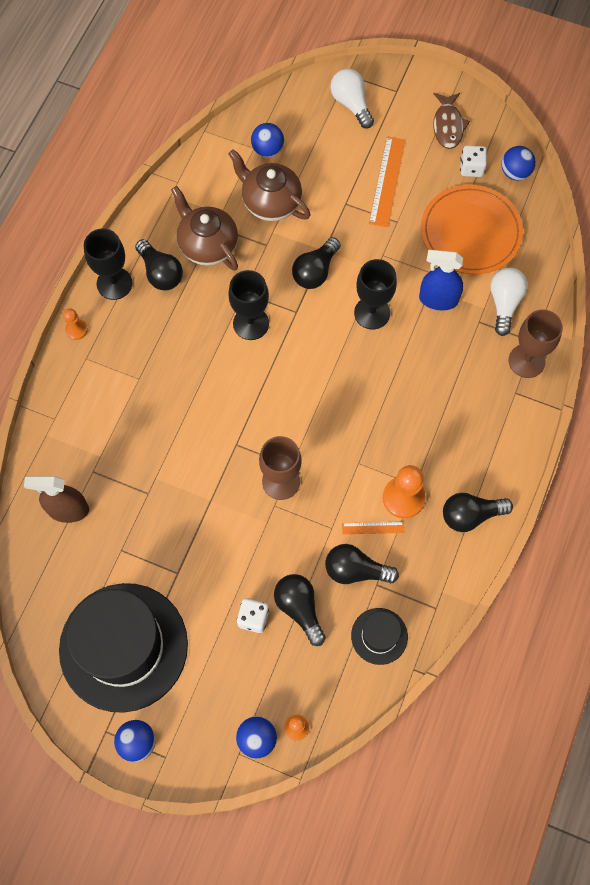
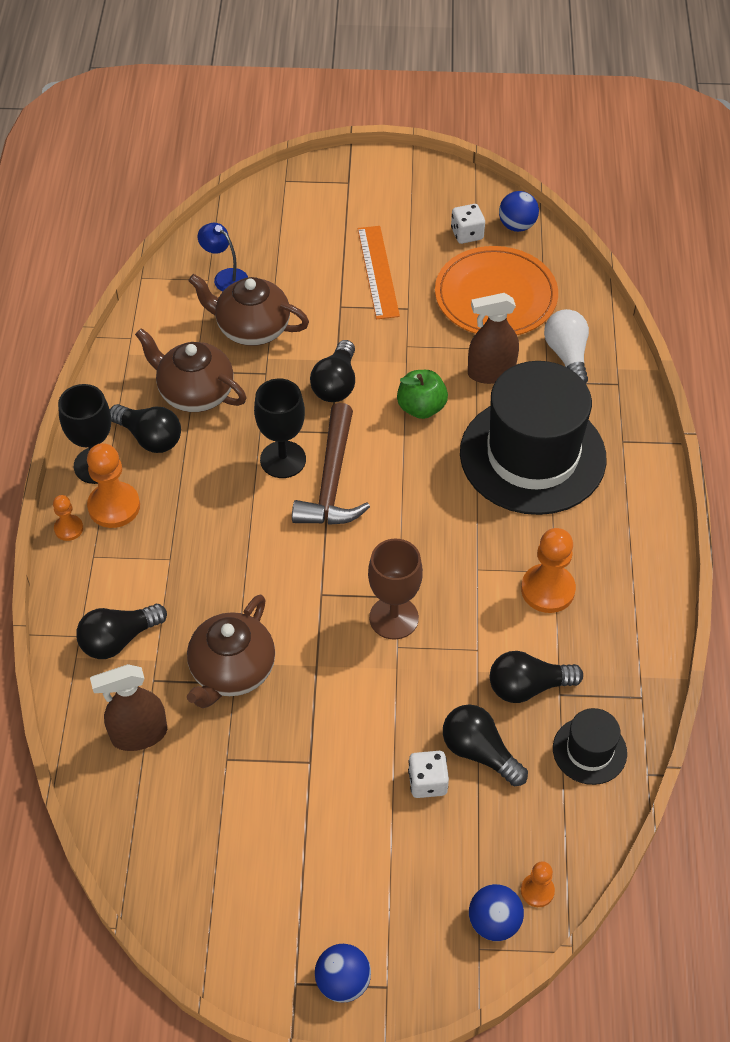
camera: 20 degrees left, 15 degrees down
black hat [59,583,188,713] -> black hat moved to [460,361,606,515]
blue ball [251,123,284,157] -> blue lamp [198,223,248,292]
white light bulb [330,69,374,129] -> none
orange ruler [342,522,404,534] -> none
black goblet [354,259,397,329] -> green apple [397,370,448,419]
blue spray bottle [419,250,463,311] -> brown spray bottle [468,293,519,384]
brown fish [433,93,470,149] -> none
black light bulb [443,493,513,532] -> black light bulb moved to [76,604,167,659]
brown goblet [509,309,563,378] -> none
none -> orange pawn [87,443,140,528]
none -> brown teapot [187,594,275,708]
none -> brown hammer [292,403,370,525]

